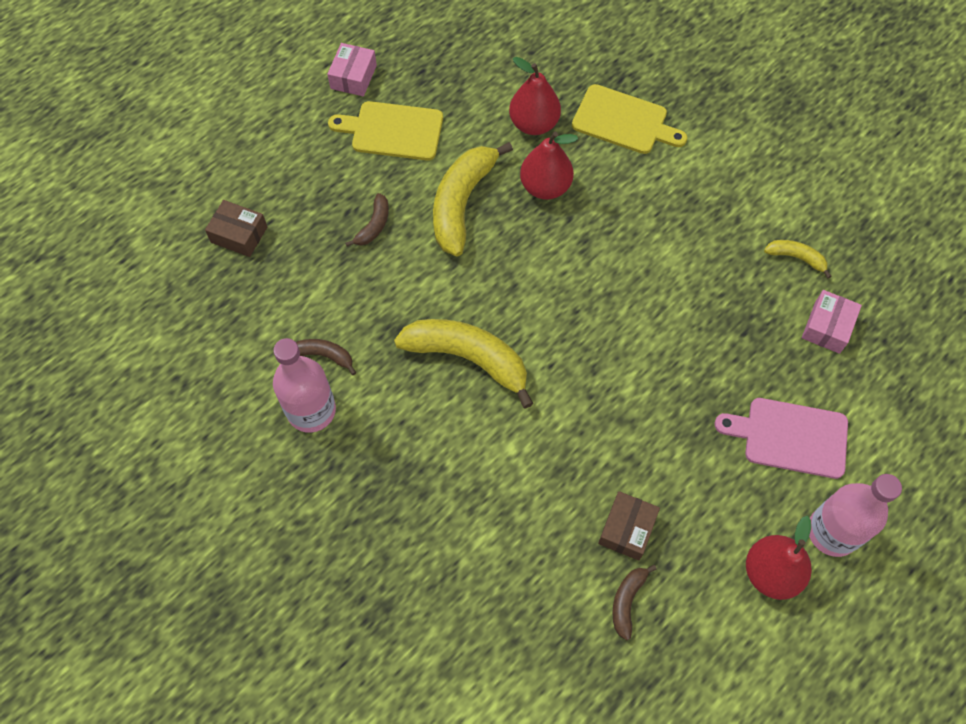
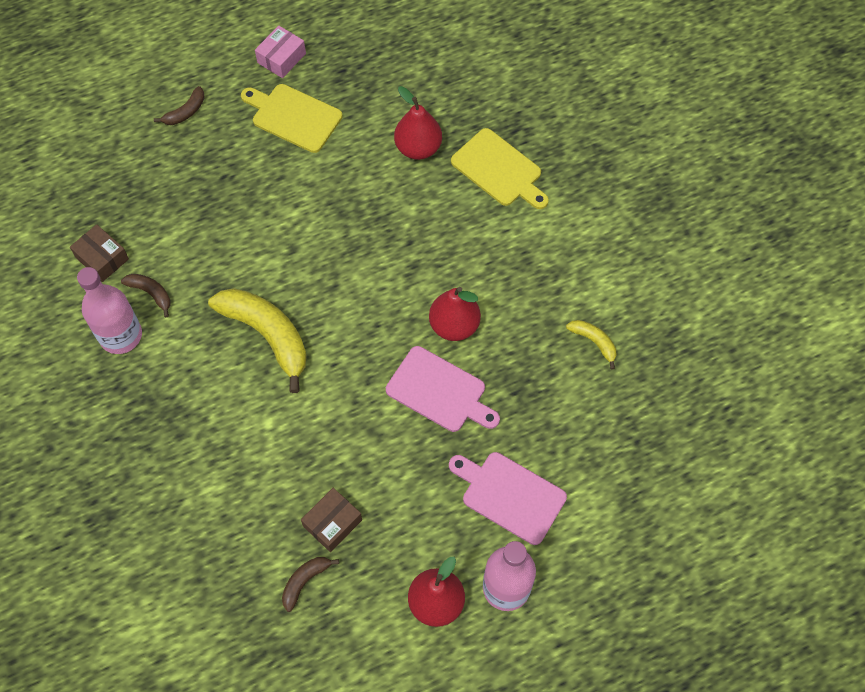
camera: 20 degrees right, 0 degrees up
brown box [205,200,267,257] -> brown box moved to [70,224,129,282]
brown banana [345,193,389,247] -> brown banana moved to [154,86,205,125]
yellow banana [433,142,513,256] -> none
red pear [520,132,578,200] -> red pear moved to [429,287,481,341]
pink box [802,290,862,354] -> none
none -> pink cutting board [386,346,500,432]

